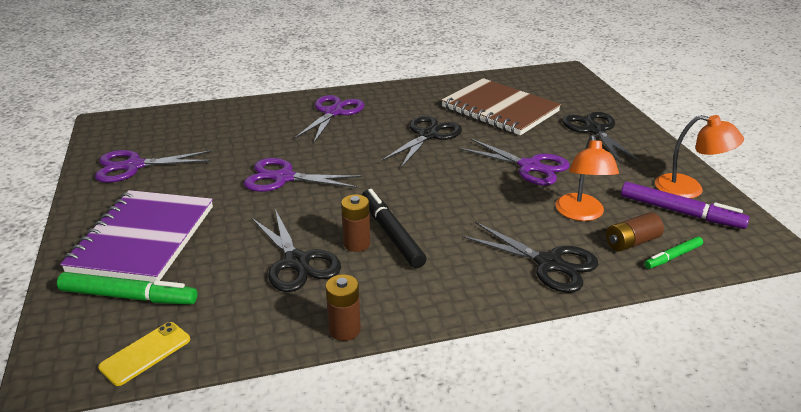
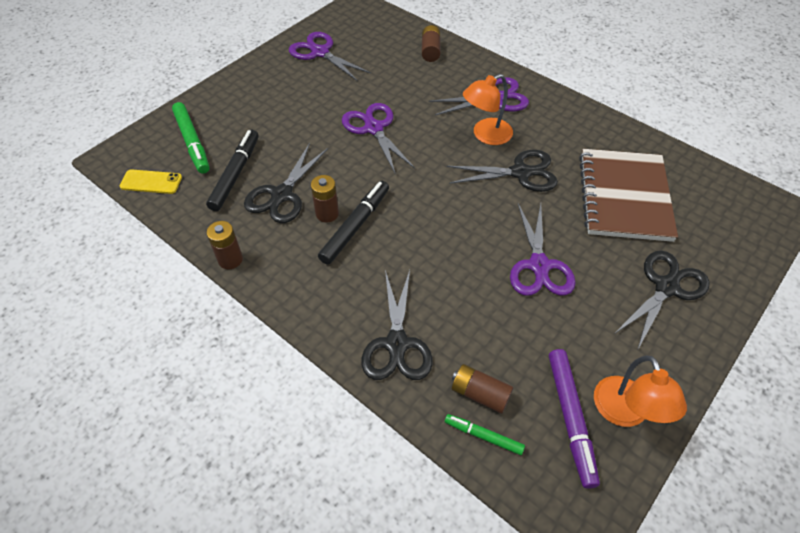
camera: 55 degrees right, 20 degrees up
purple notebook [60,190,213,282] -> none
orange lamp [556,135,619,221] -> orange lamp moved to [463,74,513,145]
none -> black marker [206,130,259,211]
none -> brown battery [422,25,441,62]

